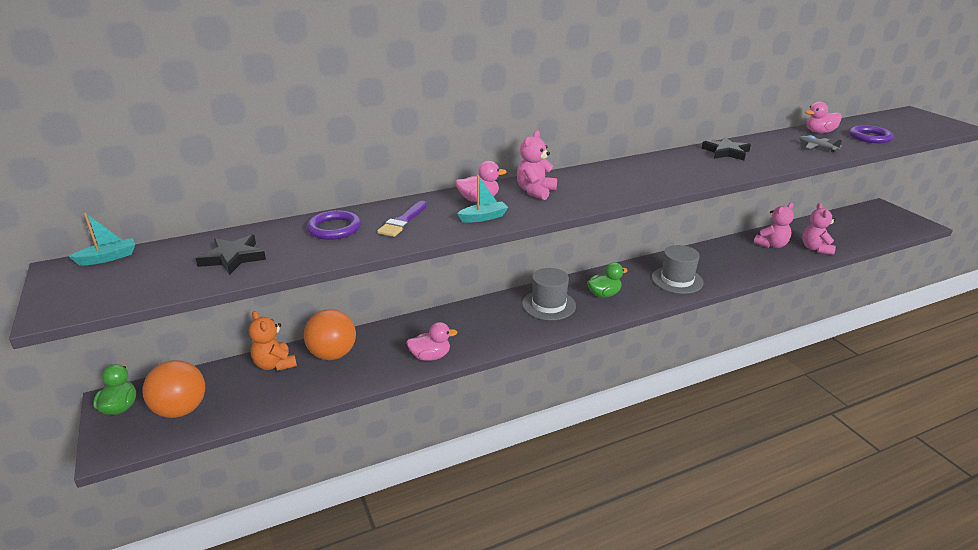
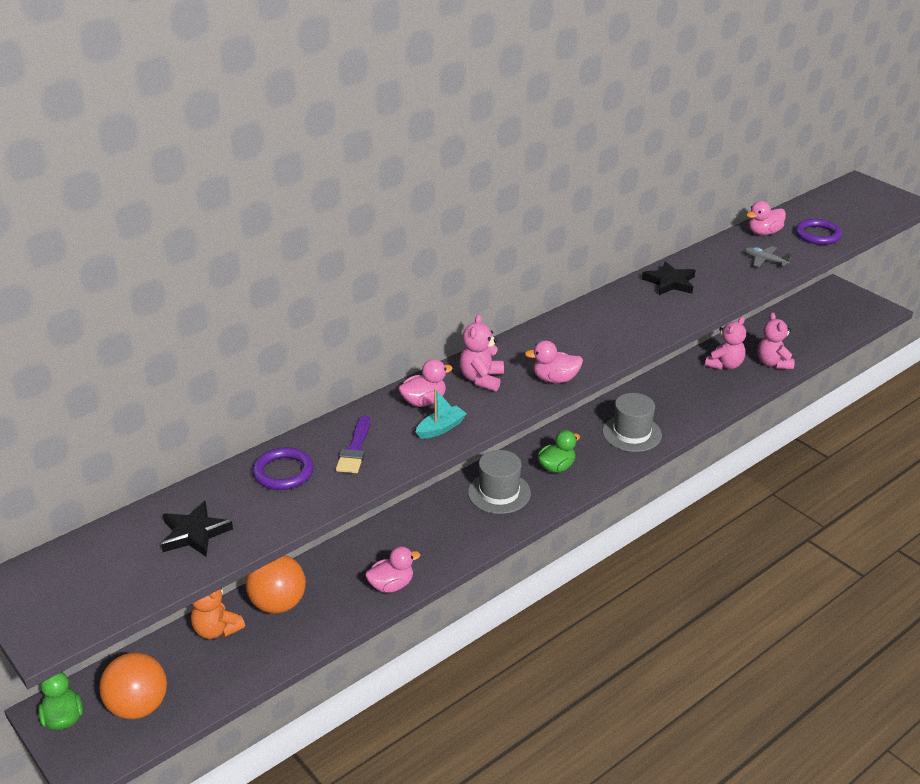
camera: 15 degrees left, 5 degrees up
turquoise boat [69,213,135,265] -> none
none -> pink duck [525,340,583,383]

